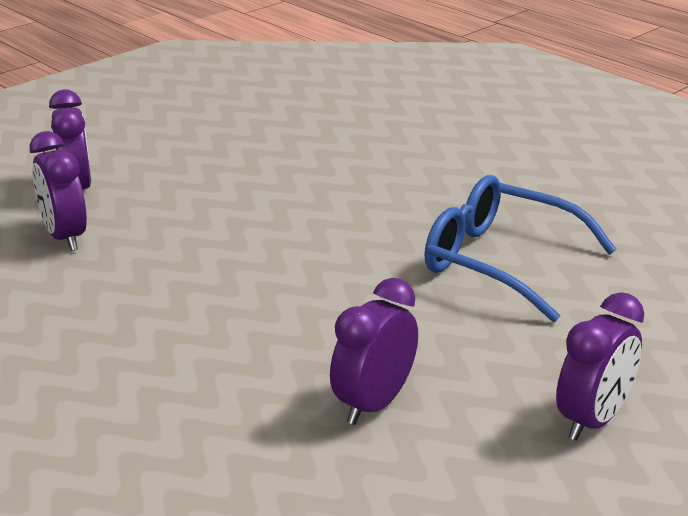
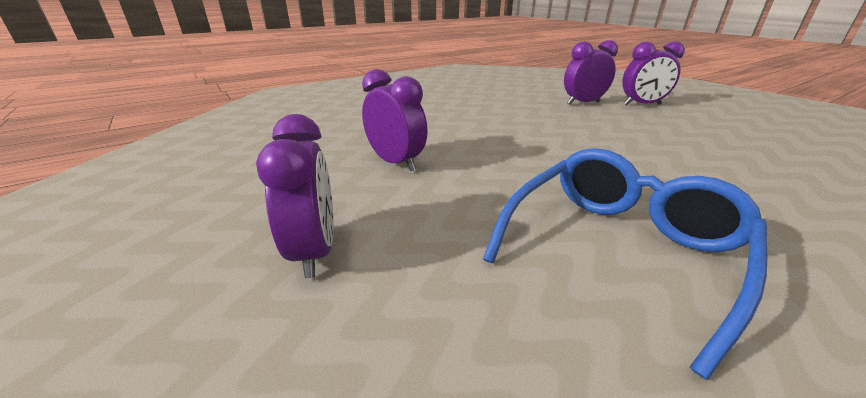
camera: 100 degrees right, 0 degrees up
purple clock [556,292,644,441] -> purple clock turned 150 degrees counterclockwise [256,114,334,278]

